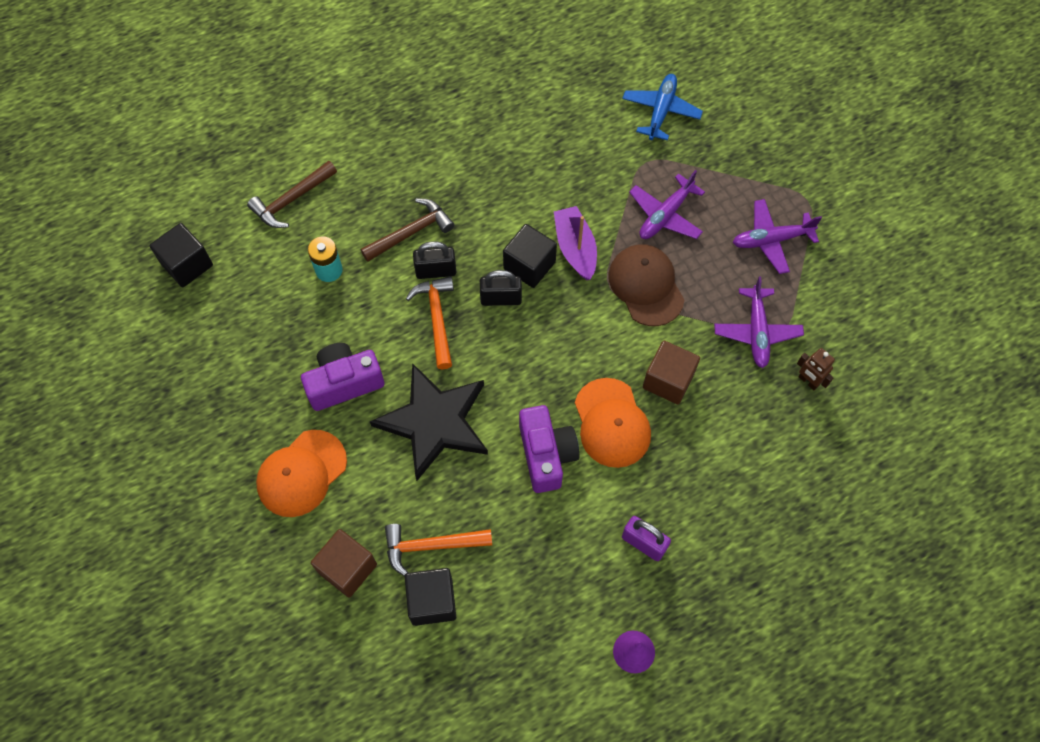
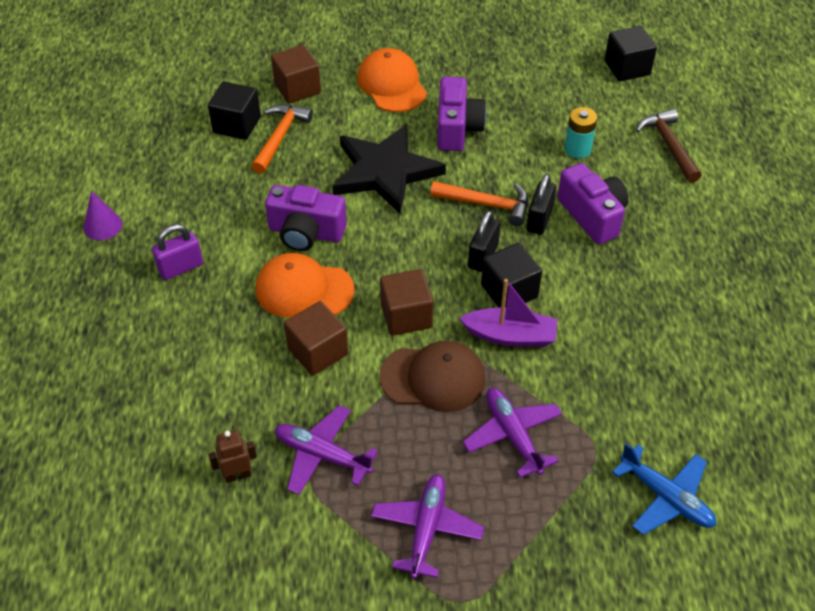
camera: 115 degrees right, 15 degrees down
brown hammer [361,199,454,262] -> purple camera [557,163,629,244]
none -> brown cube [380,269,433,336]

